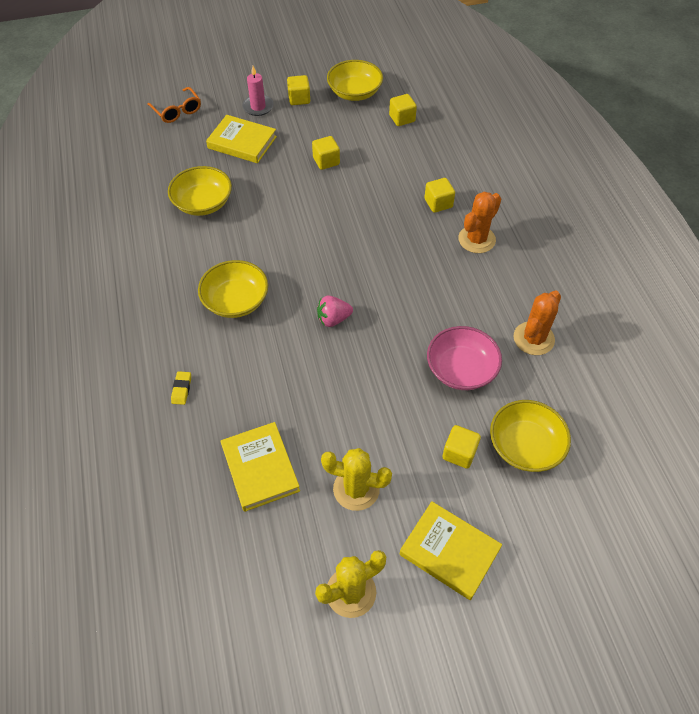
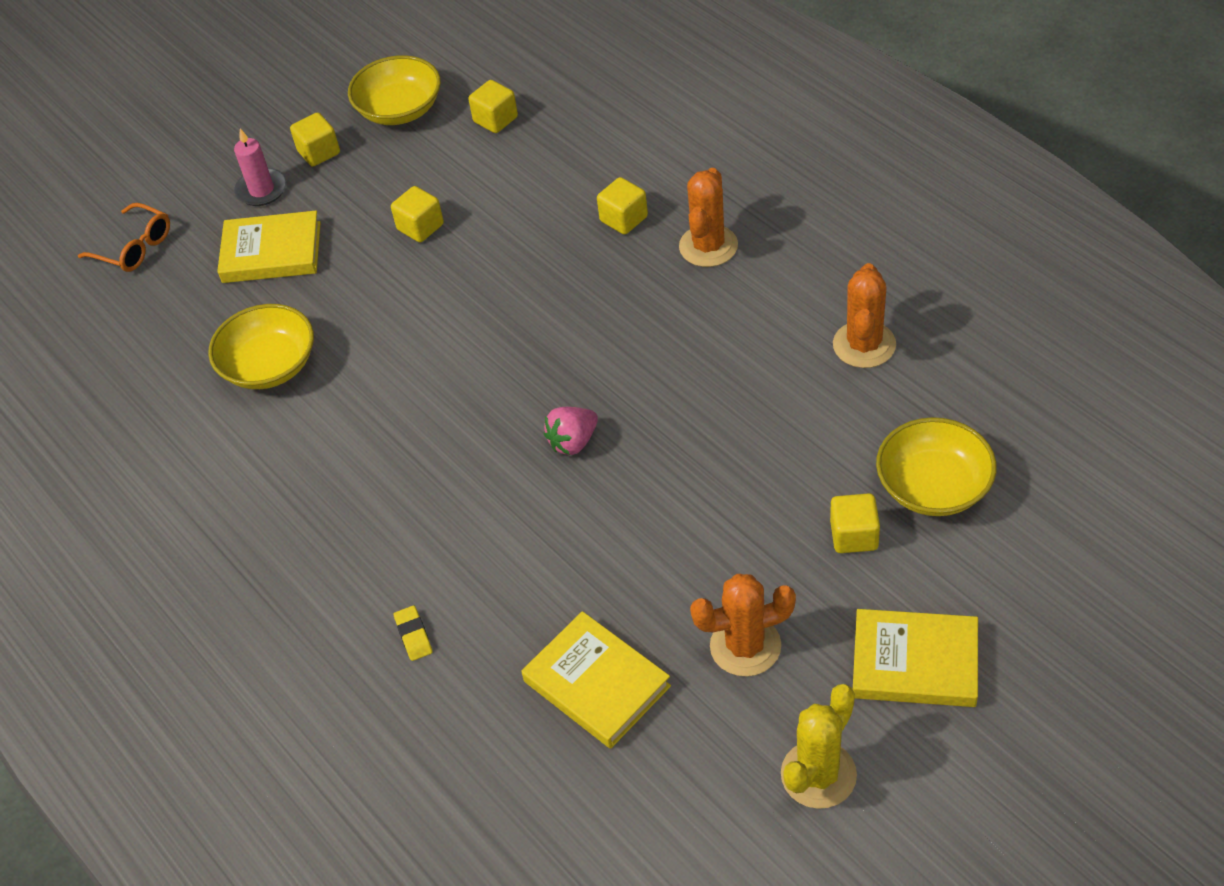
camera: 20 degrees left, 5 degrees down
yellow bowl [198,260,268,318] -> none
yellow cactus [321,448,392,511] -> orange cactus [690,574,796,677]
pink bowl [427,326,502,390] -> none

